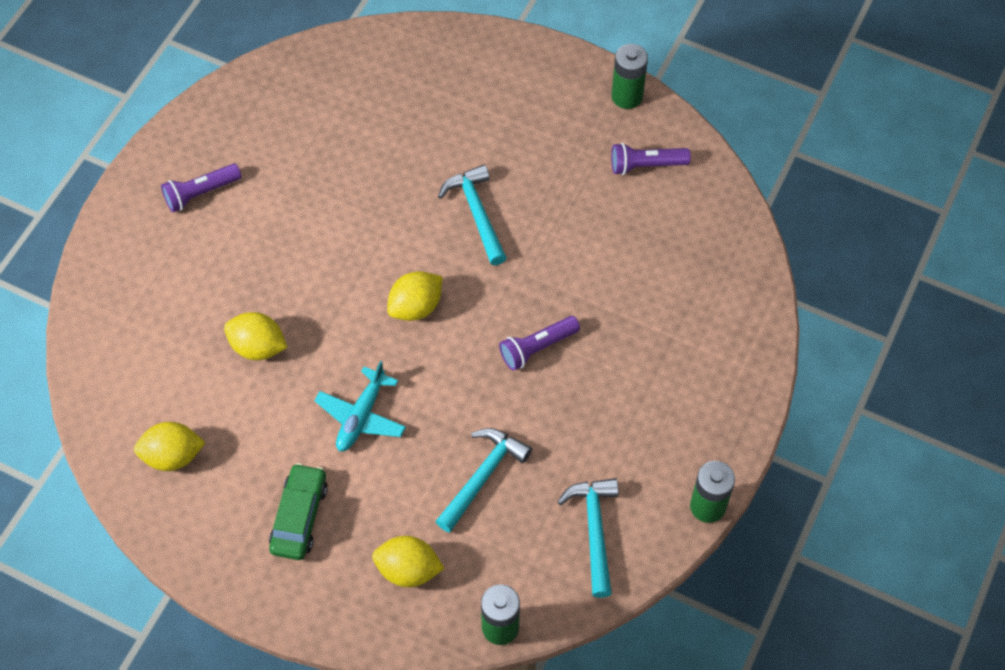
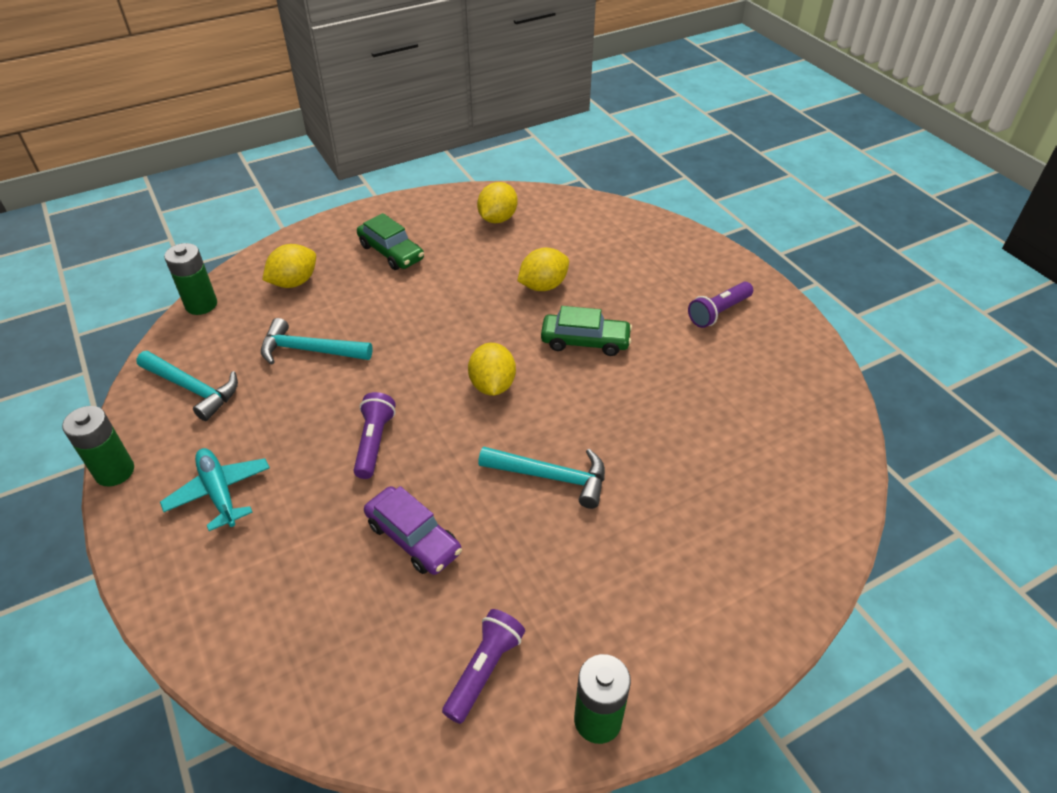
camera: 125 degrees right, 15 degrees down
purple flashlight [161,164,241,212] -> purple flashlight turned 135 degrees counterclockwise [688,282,753,328]
turquoise plane [314,361,406,451] -> turquoise plane moved to [160,448,270,531]
turquoise hammer [435,428,532,533] -> turquoise hammer turned 120 degrees clockwise [261,318,373,365]
none -> purple car [364,486,462,575]
none -> green car [541,306,632,356]

